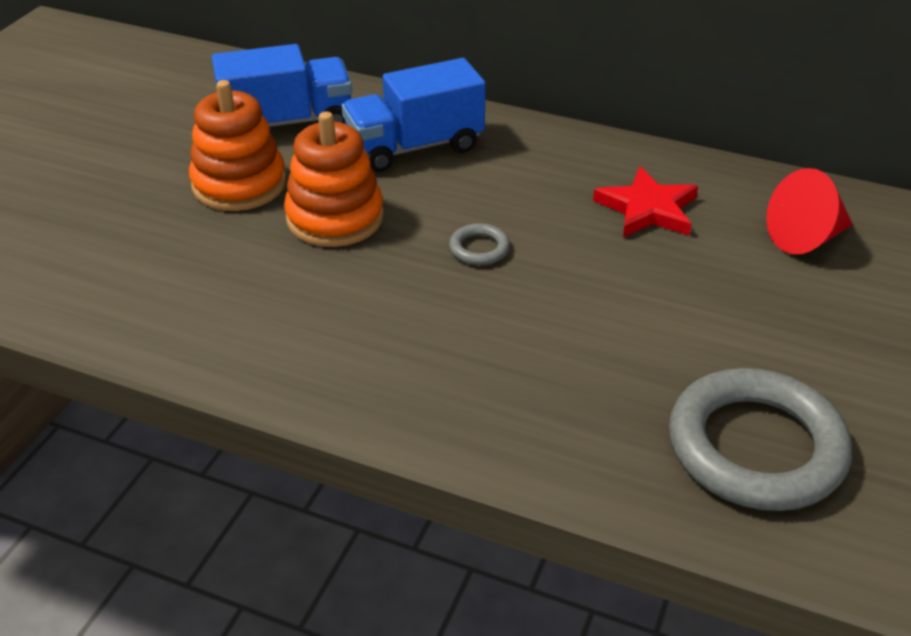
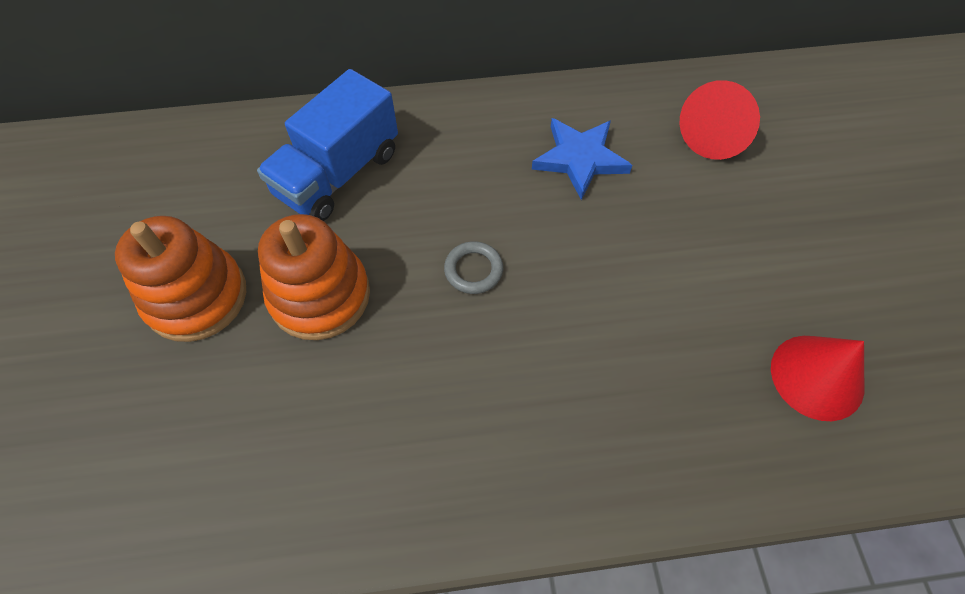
camera: 30 degrees left, 20 degrees up
blue truck [212,44,352,127] -> none
red star [593,167,698,237] -> blue star [532,118,632,200]
grey ring [669,368,852,511] -> red cone [771,336,864,421]

